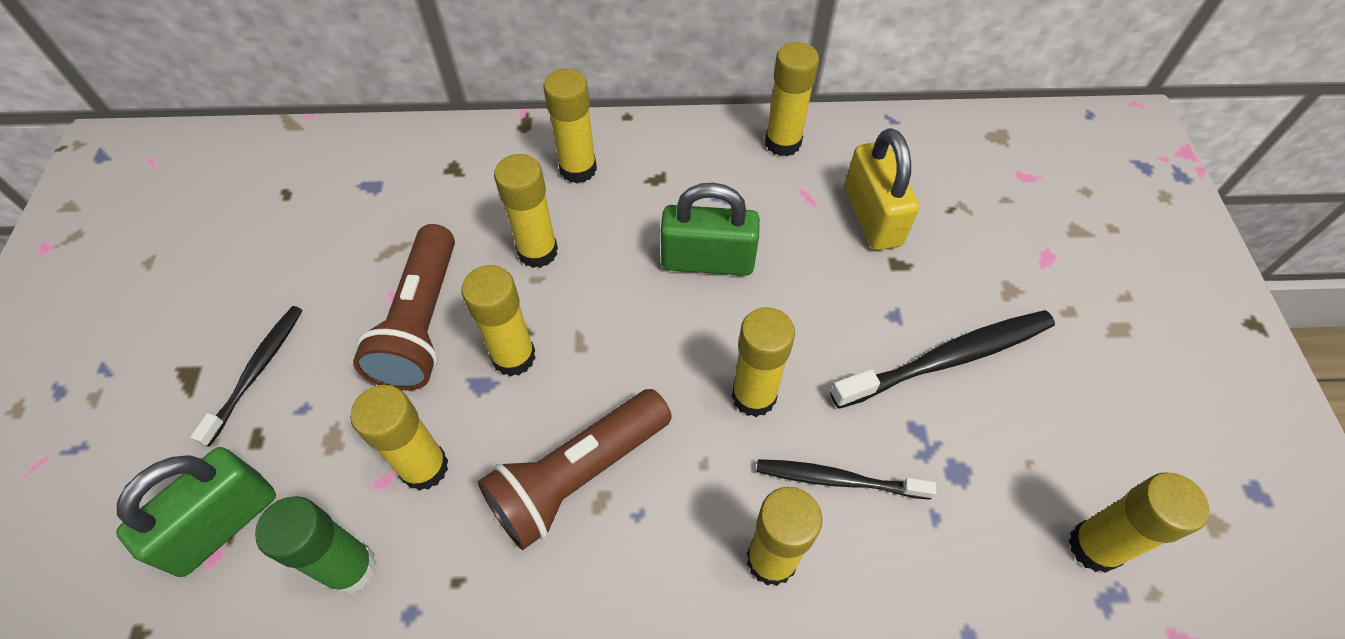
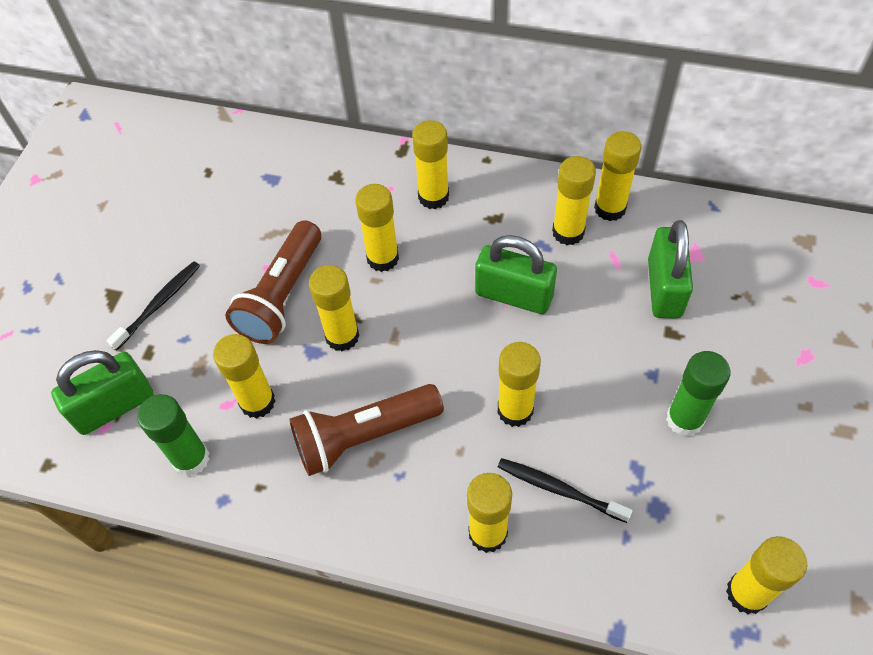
camera: 20 degrees right, 0 degrees up
black toothbrush [830,310,1055,409] -> green glue stick [666,351,730,437]
yellow padlock [845,128,919,250] -> green padlock [648,220,693,319]
none -> yellow glue stick [552,156,596,245]

